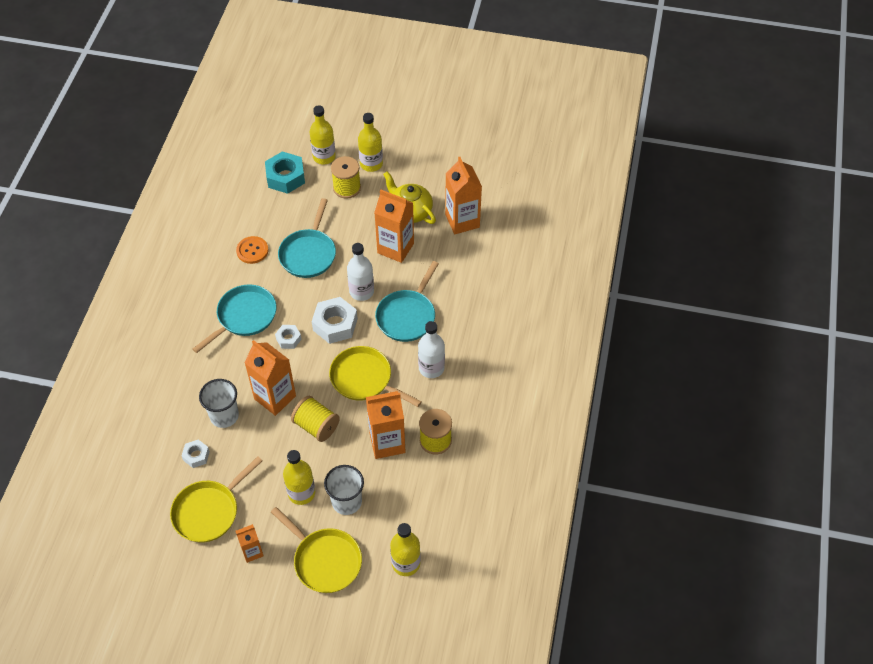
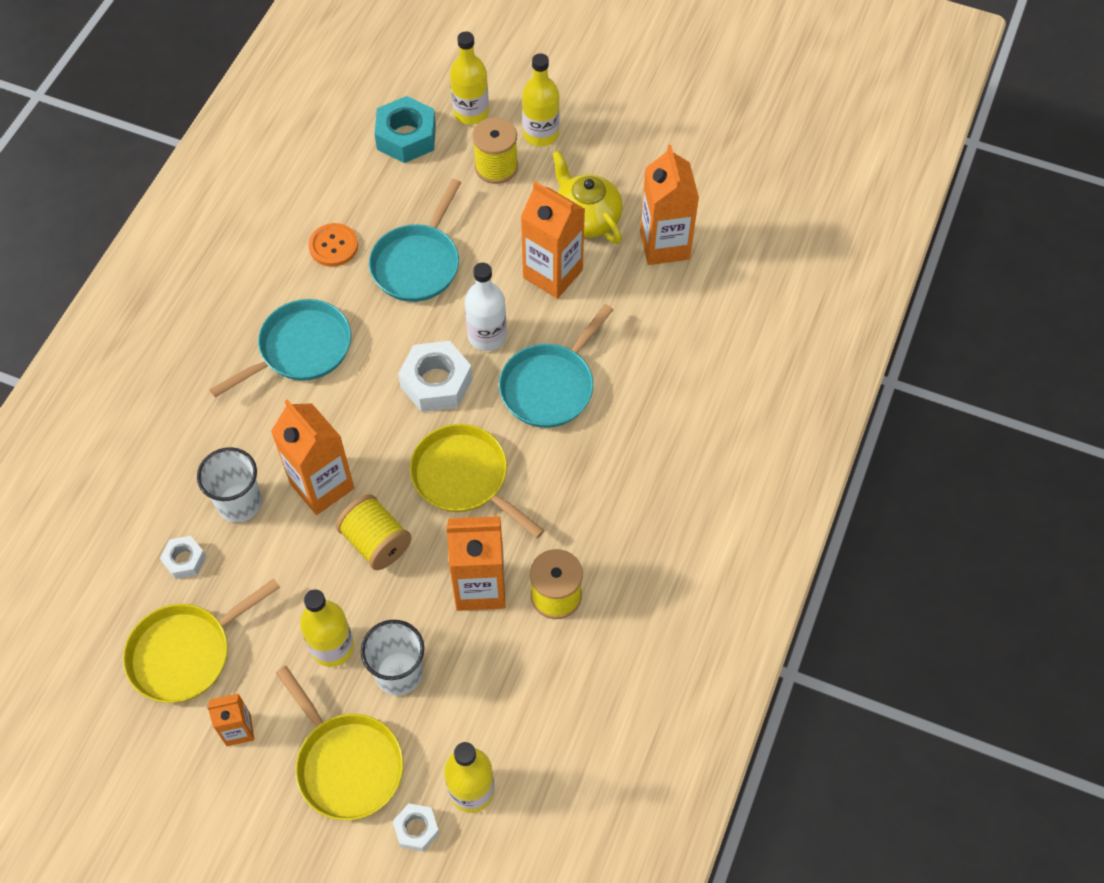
camera: 10 degrees right, 5 degrees up
white nut [275,325,302,349] -> white nut moved to [393,803,439,852]
white bottle [418,321,445,378] -> none

